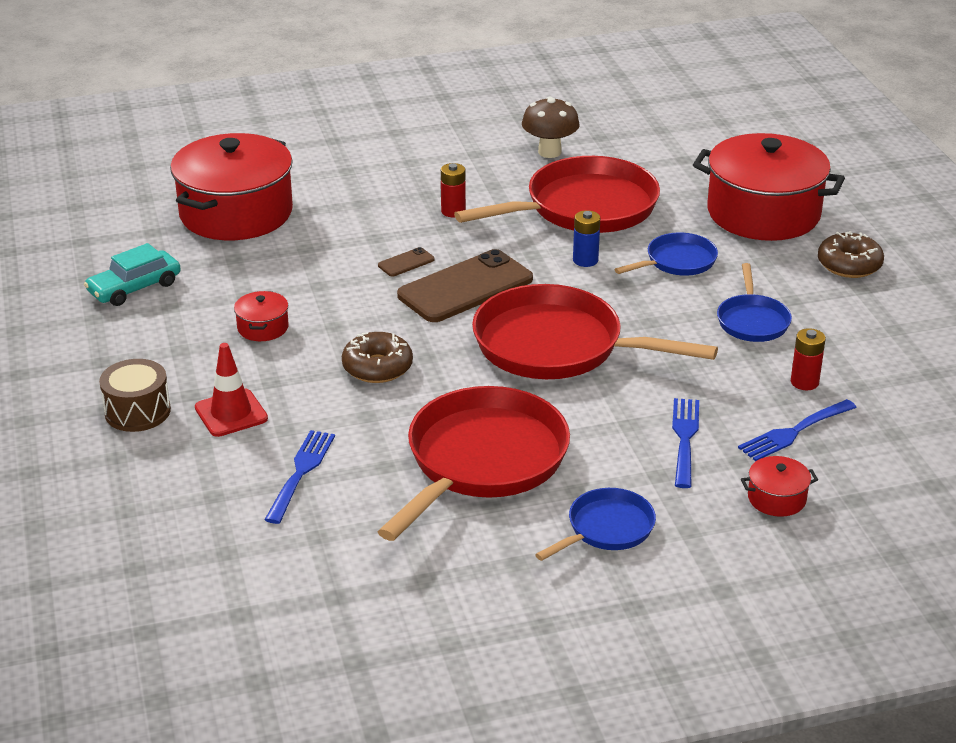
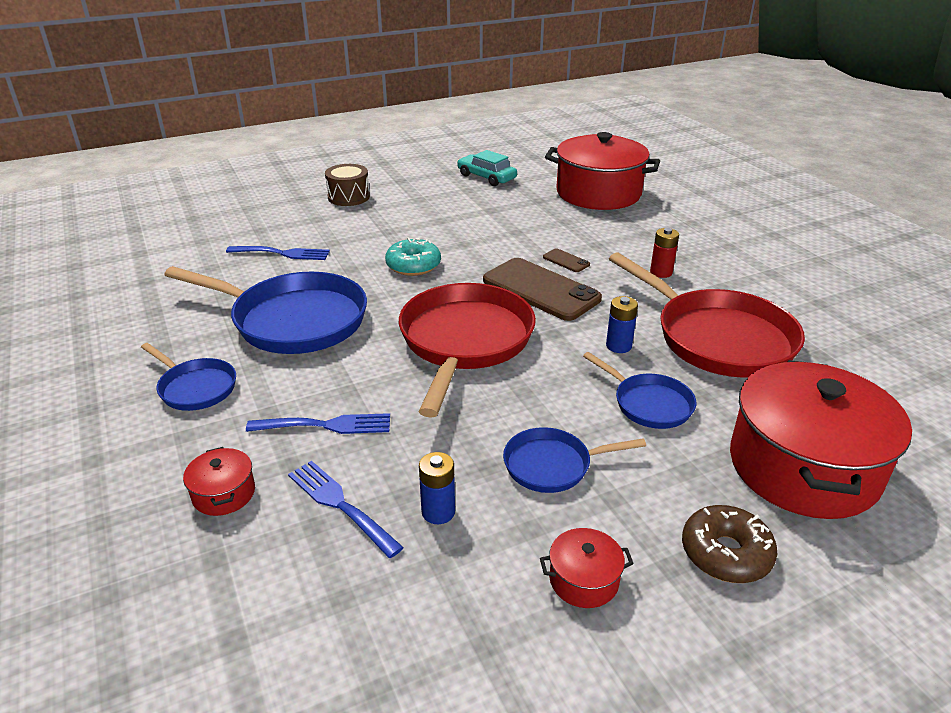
camera: 80 degrees right, 0 degrees up
red traffic cone [195,343,268,437] -> none
red pot [234,291,289,341] -> red pot moved to [540,528,634,608]
brown donut [342,332,413,383] -> turquoise donut [385,237,441,276]
red pan [378,386,570,541] -> blue pan [164,266,367,354]
brown mushroom [522,97,580,158] -> none
red battery [791,328,826,390] -> blue battery [419,452,455,524]

